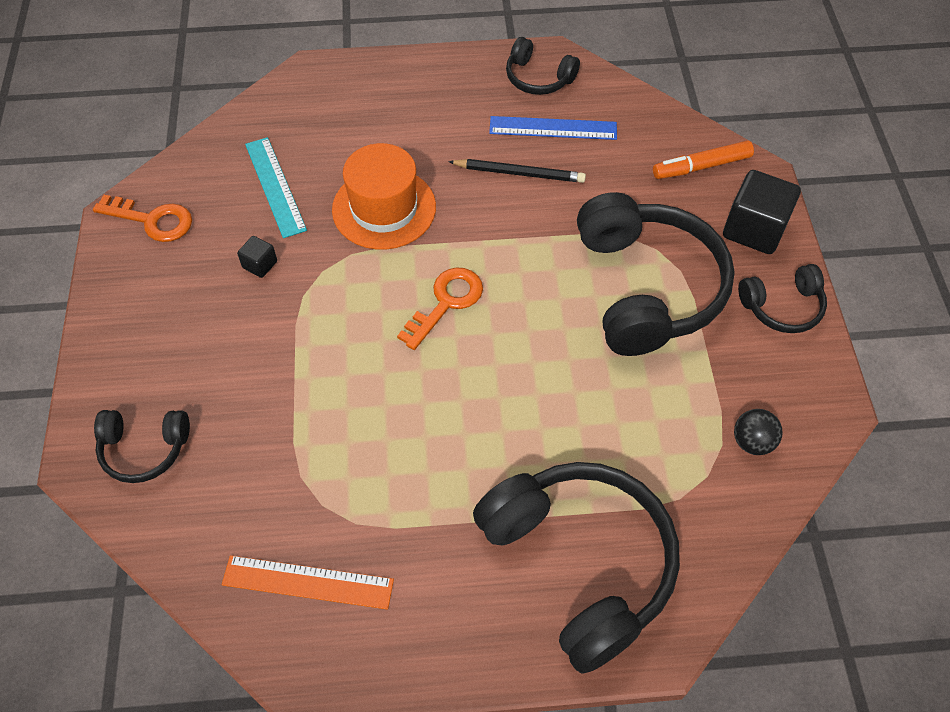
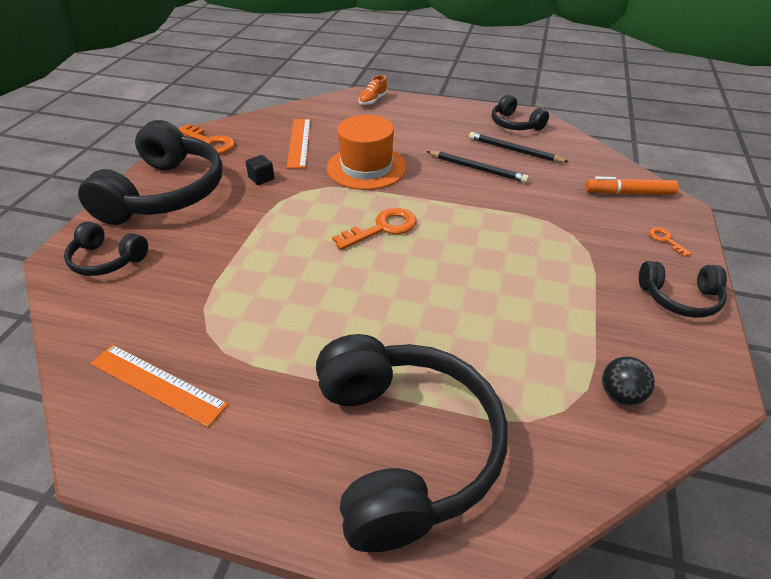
camera: 20 degrees right, 15 degrees down
turquoise ruler [245,137,307,238] -> orange ruler [287,119,311,169]
blue ruler [489,116,617,140] -> black pencil [469,132,569,163]
black headphones [577,192,735,356] -> black headphones moved to [78,120,223,225]
black cube [723,170,801,254] -> orange key [649,228,692,257]
none -> orange shoe [359,75,388,105]

